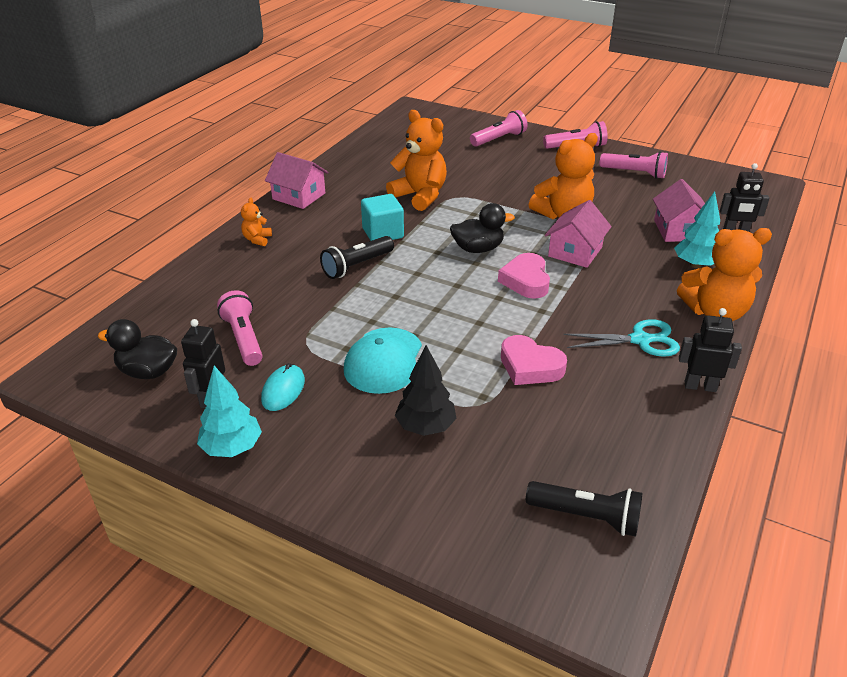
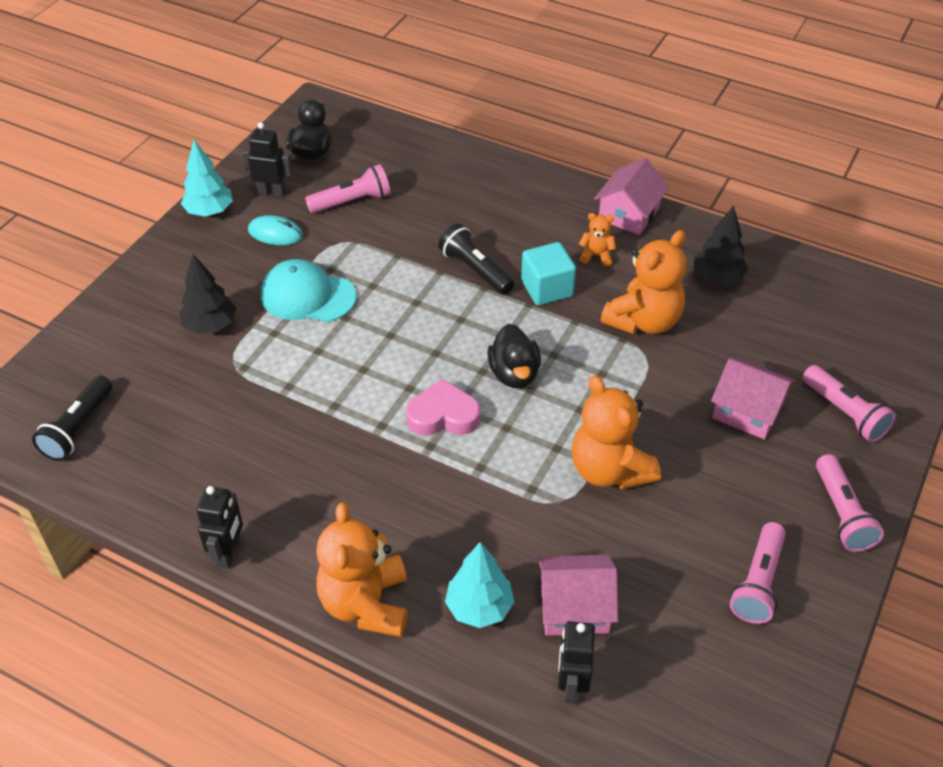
camera: 90 degrees right, 10 degrees up
orange teddy bear [241,198,272,246] -> orange teddy bear moved to [579,213,616,266]
pink heart [501,335,567,385] -> none
pink house [545,200,612,268] -> pink house moved to [711,357,795,440]
turquoise scissors [563,319,680,357] -> none
none -> black tree [694,206,748,285]

